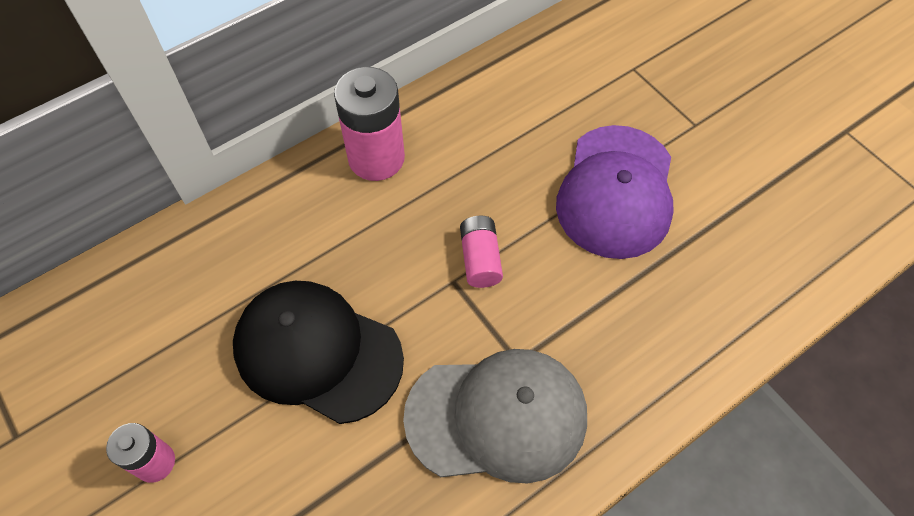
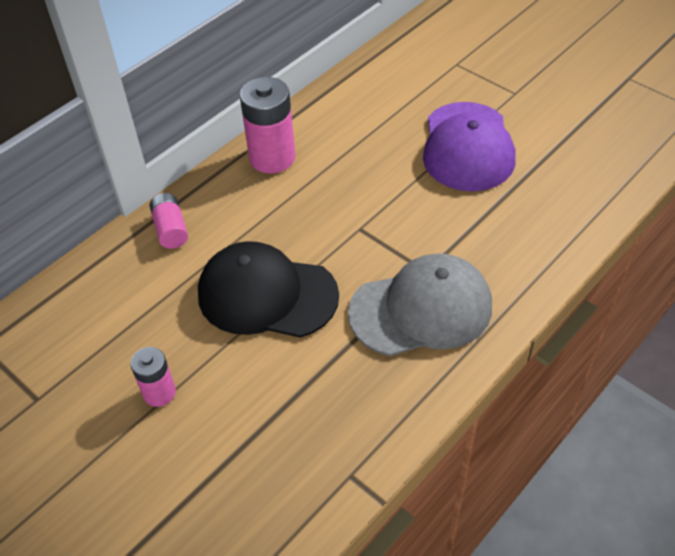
camera: 10 degrees left, 10 degrees down
pink battery [460,216,503,288] -> pink battery moved to [149,193,188,249]

